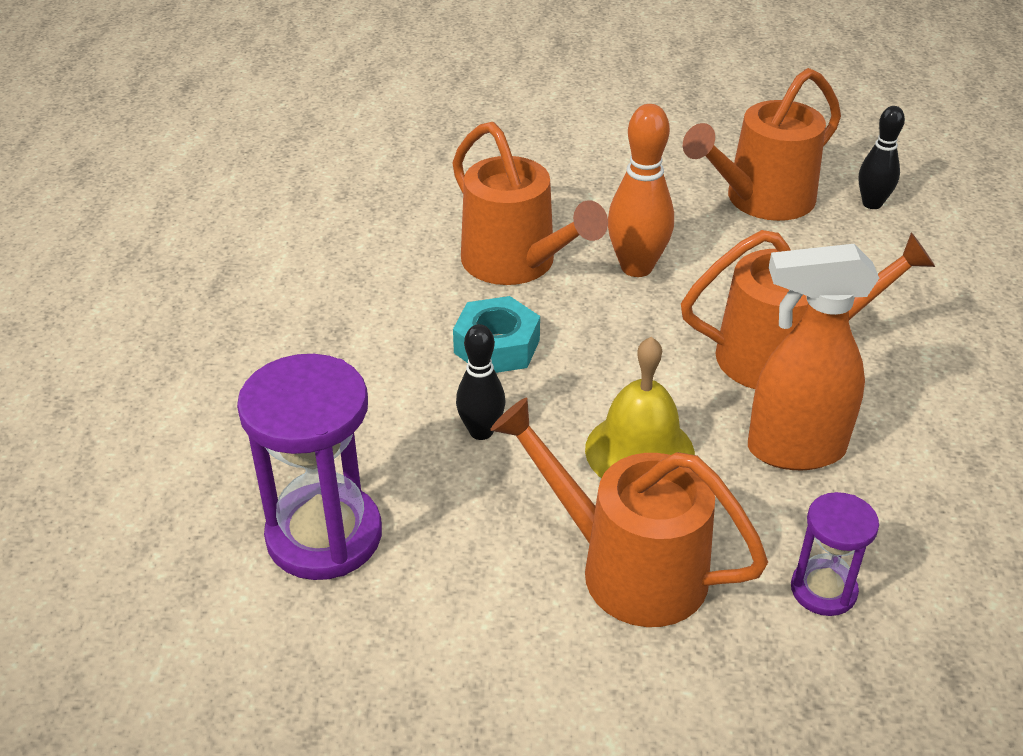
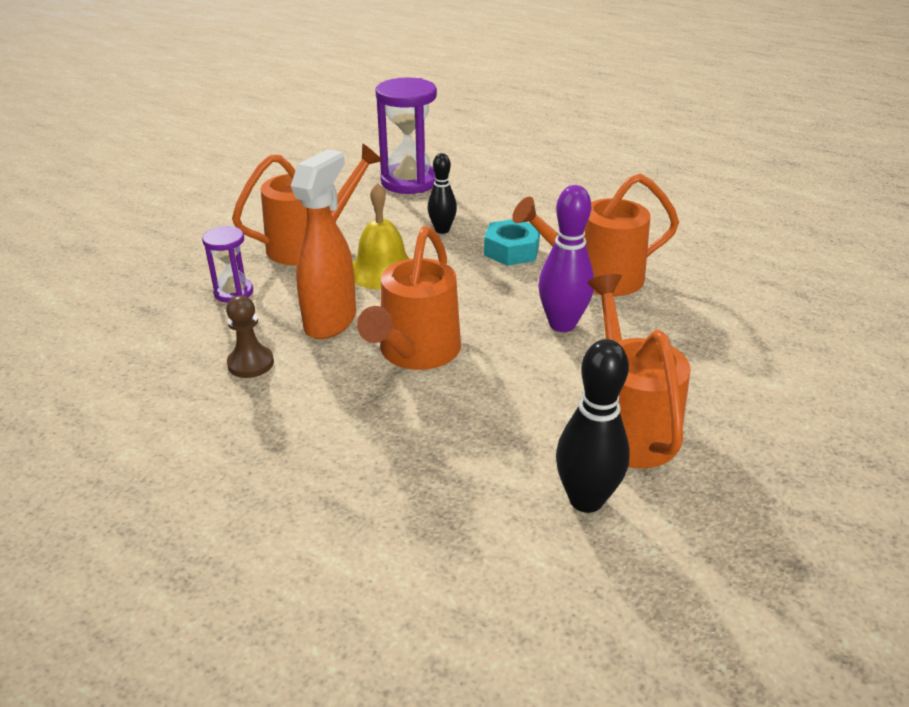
camera: 115 degrees right, 5 degrees down
orange bowling pin [608,104,674,277] -> purple bowling pin [538,185,594,332]
black bowling pin [859,106,905,209] -> black bowling pin [556,339,630,513], size x1.56
none -> brown pawn [226,296,274,378]

